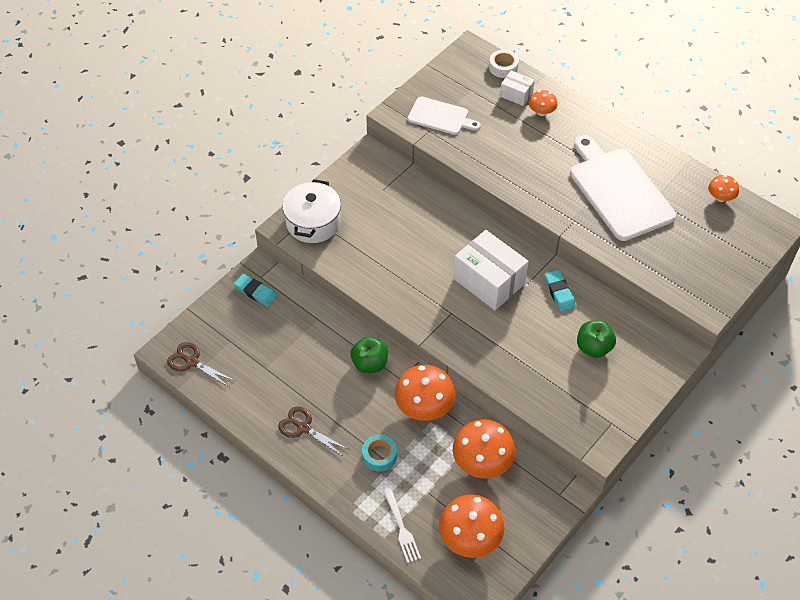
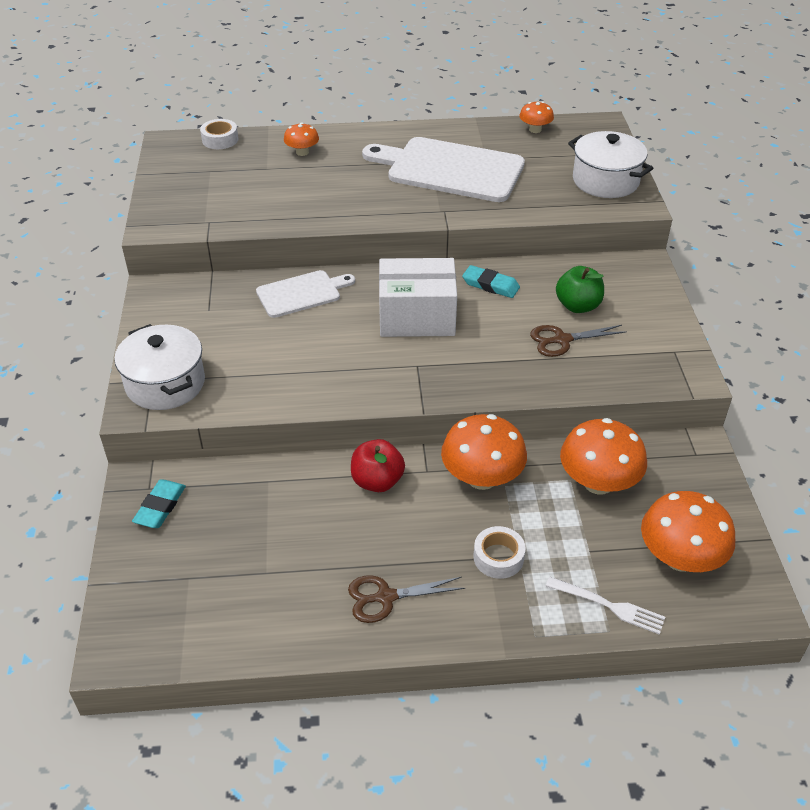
camera: 45 degrees left, 10 degrees down
brown scissors [167,342,235,387] -> brown scissors moved to [530,325,627,357]
turquoise eraser [234,274,277,307] -> turquoise eraser turned 60 degrees counterclockwise [132,479,186,528]
green apple [350,337,388,373] -> red apple [351,439,405,492]
turquoise tape [362,435,397,472] -> white tape [473,526,526,579]
white cutting board [408,96,481,135] -> white cutting board moved to [256,270,355,318]
white box [500,71,535,106] -> none
none -> white pot [568,131,653,198]

